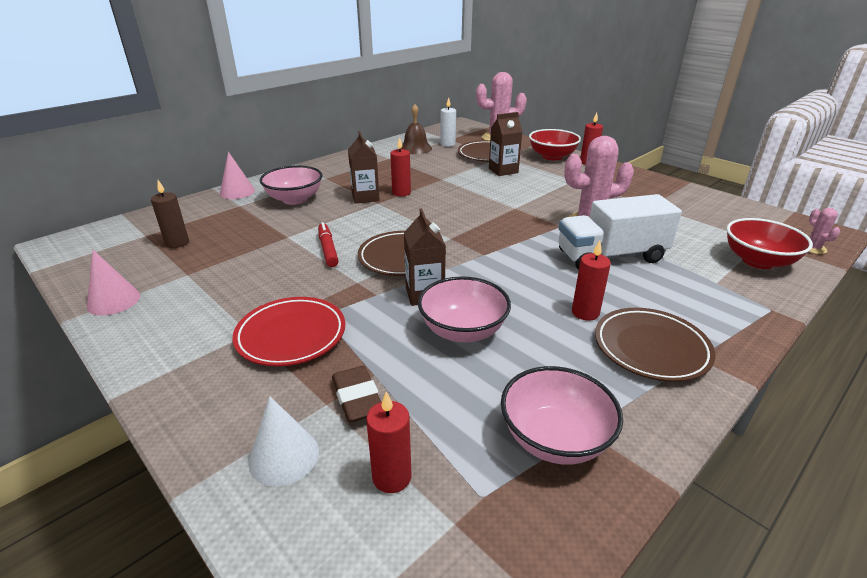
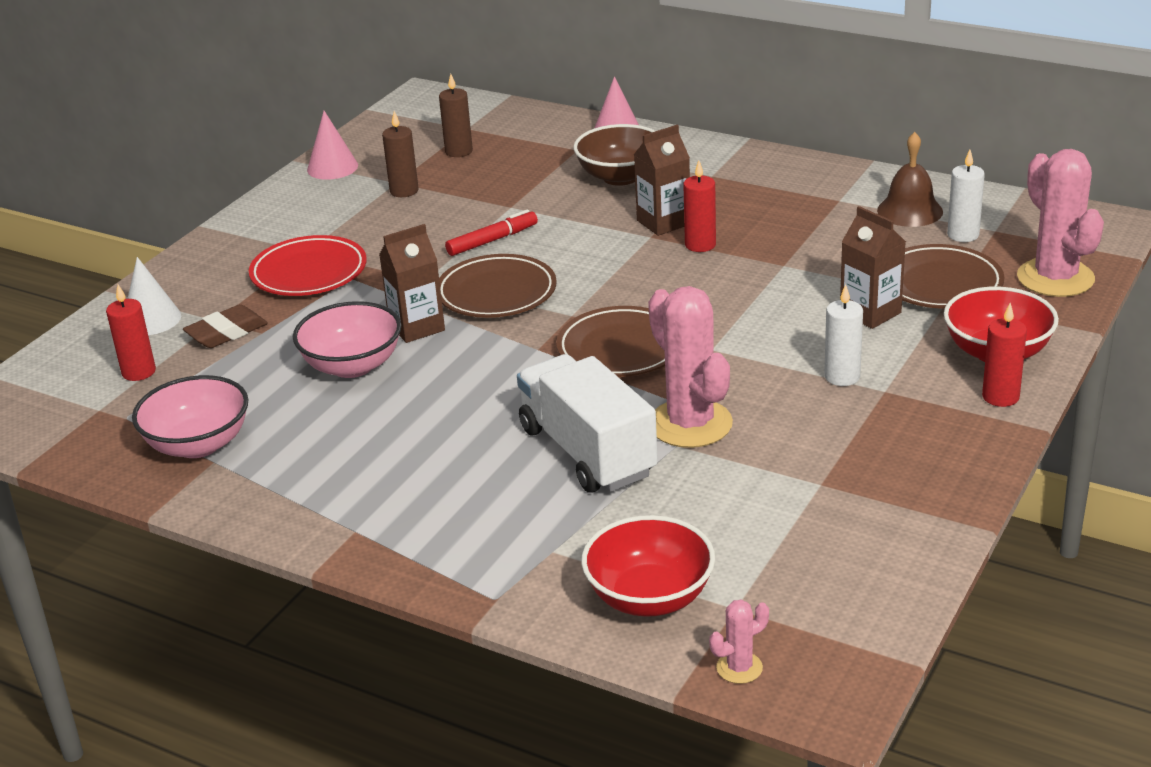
camera: 75 degrees right, 0 degrees up
pink bowl [259,165,322,205] -> brown bowl [573,124,655,186]
red candle [572,240,611,321] -> none
brown plate [595,308,715,382] -> brown plate moved to [556,306,665,377]
none -> brown candle [382,111,419,197]
none -> white candle [824,284,863,386]

